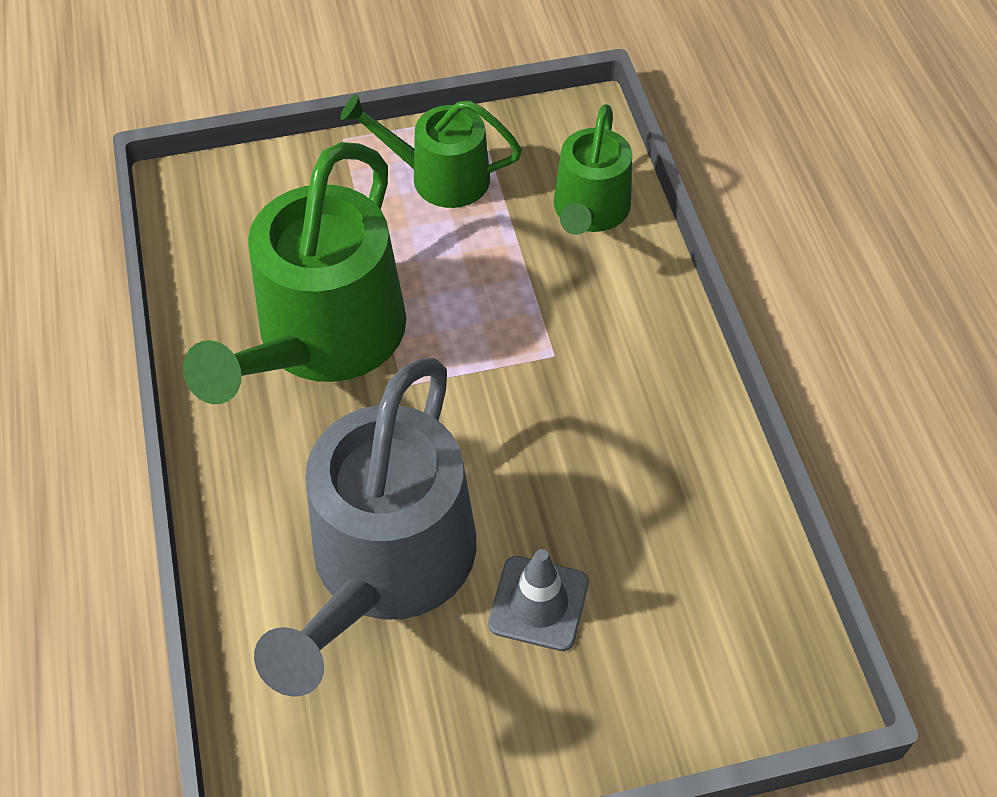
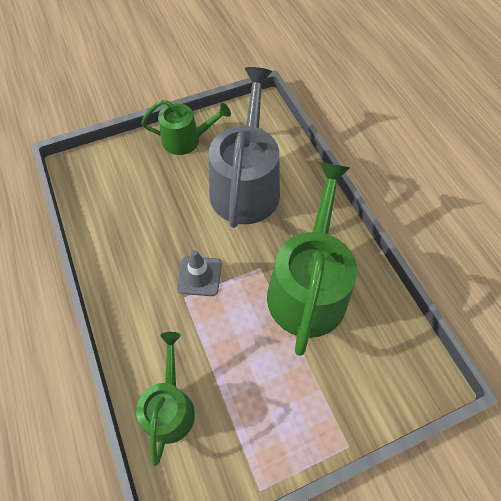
camera: 170 degrees right, 5 degrees up
green watering can [340,94,522,208] -> green watering can moved to [141,100,231,155]
grey traffic cone [488,549,589,651] -> grey traffic cone moved to [177,250,222,296]

